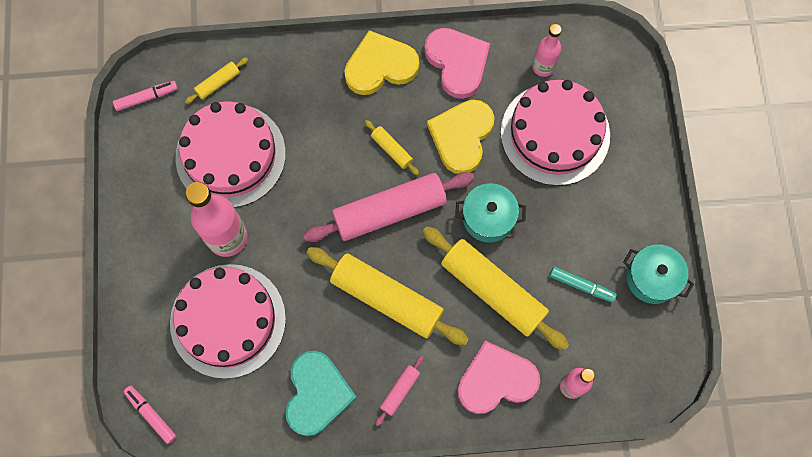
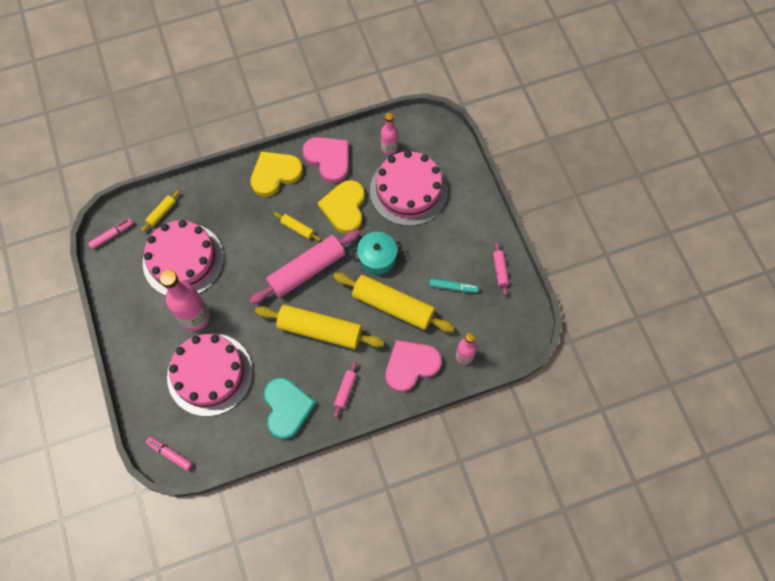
camera: 15 degrees left, 5 degrees down
turquoise pot [623,244,694,304] -> pink rolling pin [493,242,509,296]

